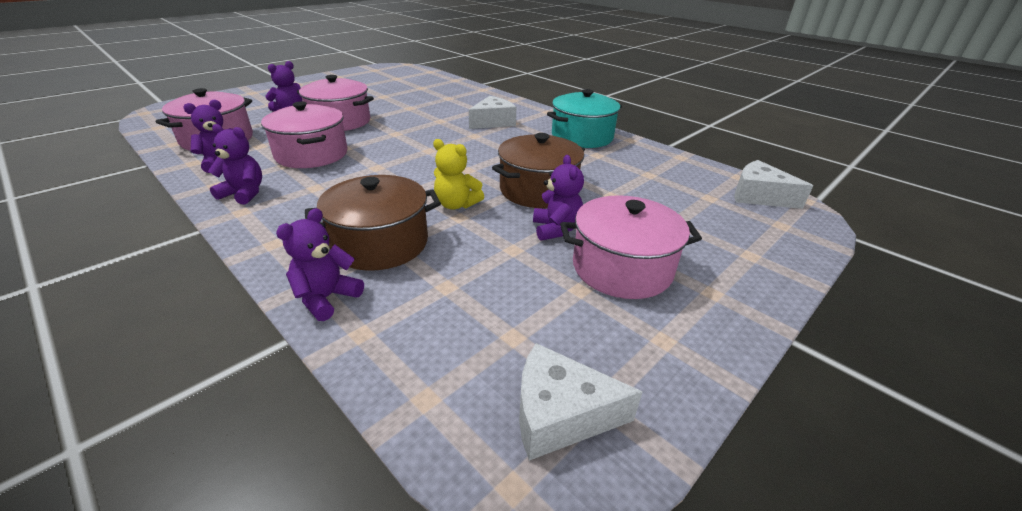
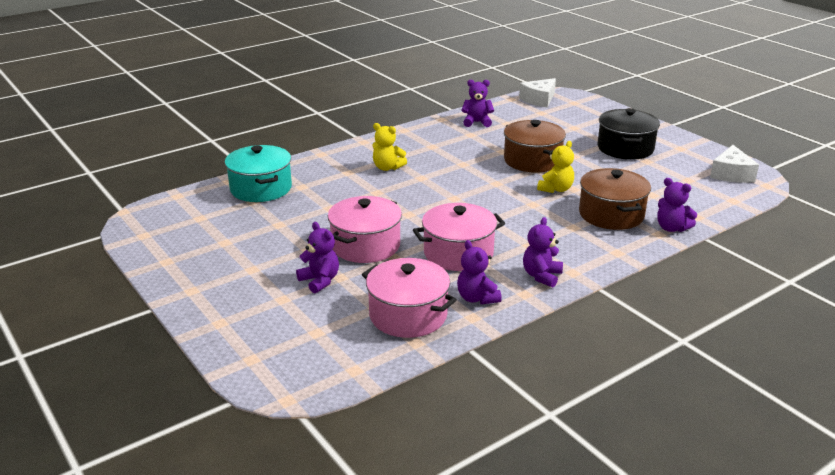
camera: 80 degrees left, 5 degrees down
white cheese [469,96,516,129] -> yellow teddy bear [372,123,407,171]
purple teddy bear [533,155,584,241] -> purple teddy bear moved to [461,80,494,127]
turquoise pot [547,89,622,148] -> turquoise pot moved to [225,145,292,202]
pink pot [560,195,702,299] -> black pot [598,108,660,160]

